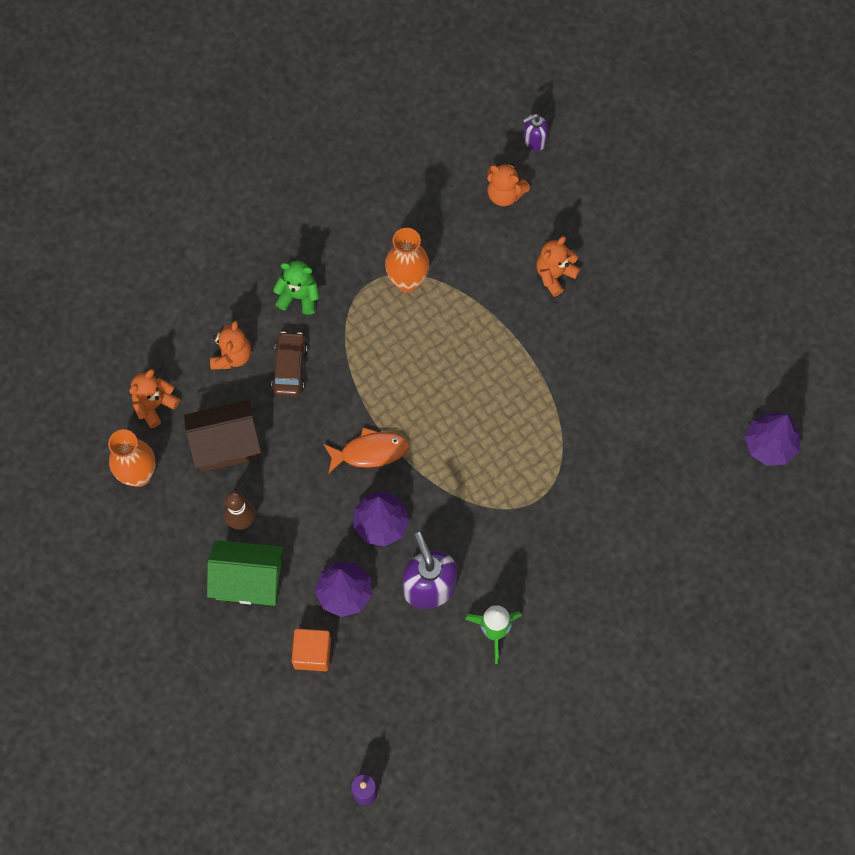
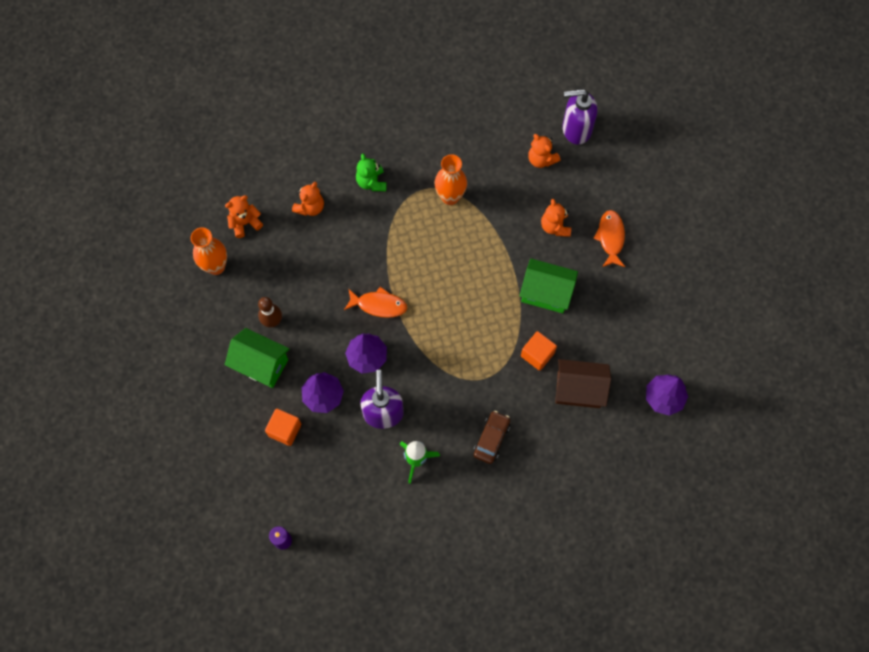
camera: 20 degrees right, 0 degrees up
brown house [184,400,261,472] -> brown house moved to [555,359,611,408]
brown car [271,332,307,397] -> brown car moved to [473,411,510,464]
green teddy bear [273,261,319,315] -> green teddy bear turned 135 degrees counterclockwise [356,154,387,191]
purple soap dispenser [523,114,548,151] -> purple soap dispenser [562,89,597,145], size x1.87
orange teddy bear [536,236,580,297] -> orange teddy bear turned 75 degrees counterclockwise [541,199,571,237]
none -> green house [520,259,578,313]
none -> orange cube [521,331,557,371]
none -> orange fish [593,210,625,267]

